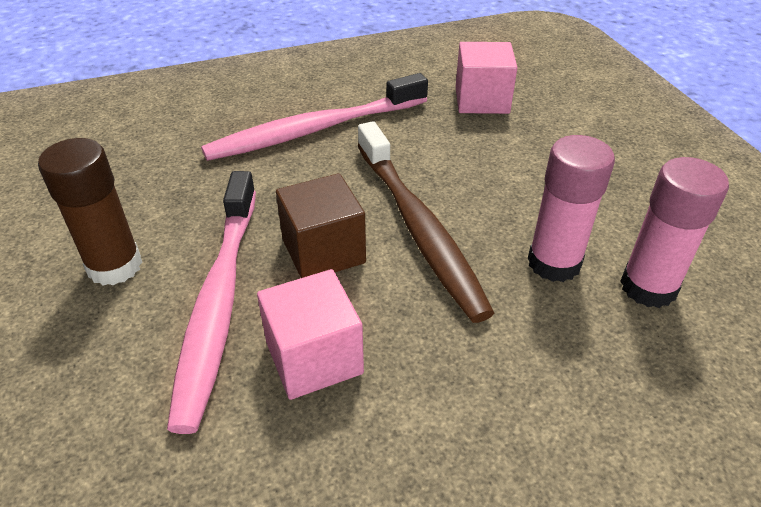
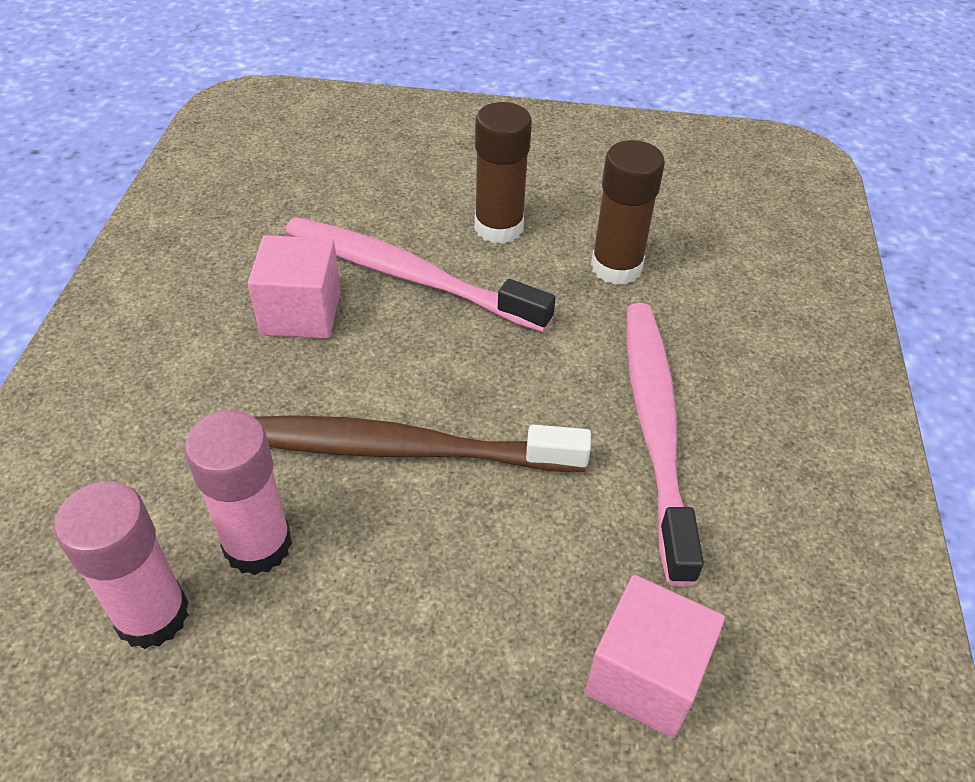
camera: 115 degrees right, 5 degrees up
brown cube [276,173,366,278] -> none
none -> brown glue stick [591,140,665,285]

